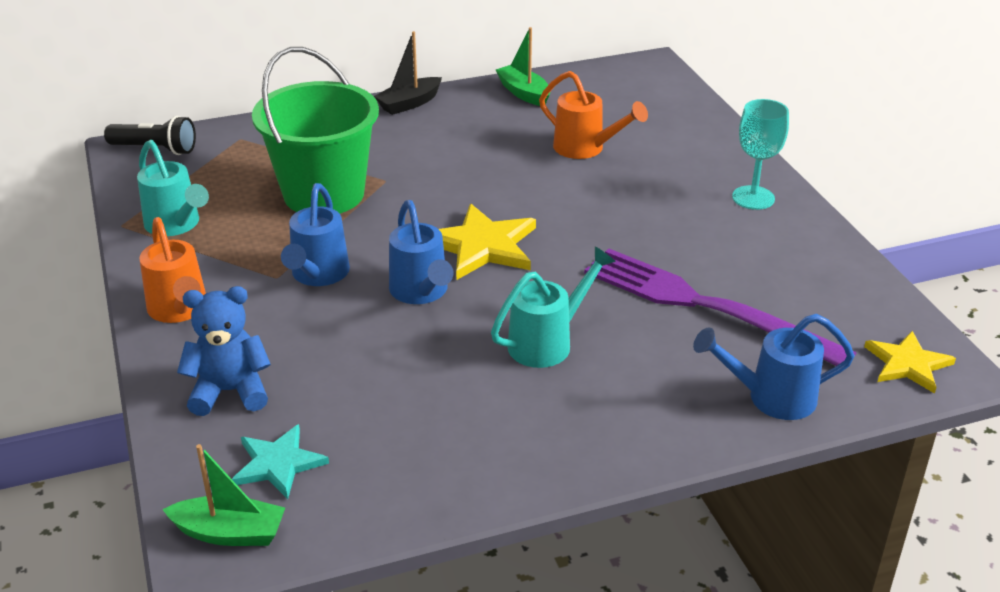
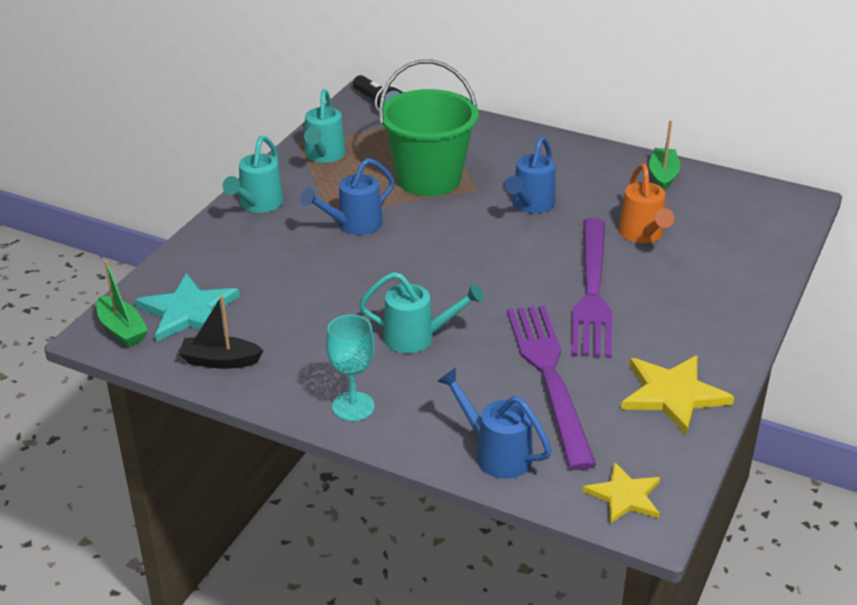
camera: 45 degrees right, 0 degrees up
orange watering can [139,217,206,323] -> turquoise watering can [222,136,284,213]
blue teddy bear [177,286,271,416] -> none
turquoise star [232,424,329,499] -> turquoise star [135,273,240,342], size x1.54
black boat [374,31,442,115] -> black boat moved to [179,295,264,369]
blue watering can [389,200,454,304] -> blue watering can moved to [505,137,555,214]
yellow star [439,204,536,280] -> yellow star moved to [621,355,734,435]
turquoise goblet [732,99,789,210] -> turquoise goblet moved to [326,315,375,421]
none -> purple fork [571,218,612,358]

